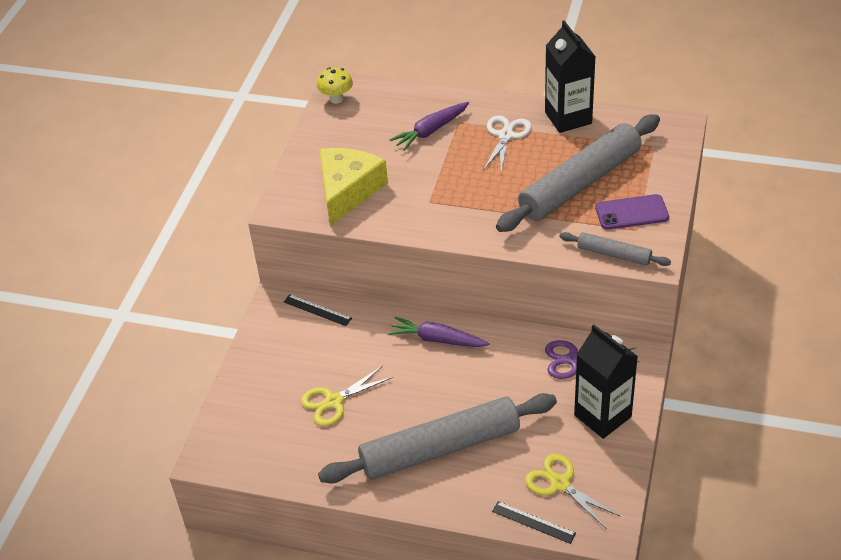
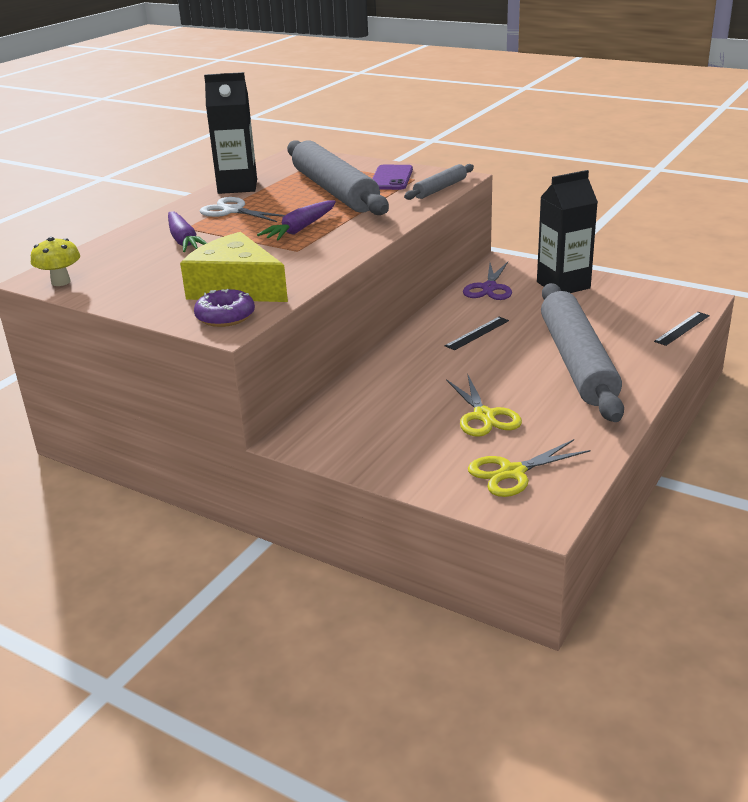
camera: 75 degrees left, 15 degrees down
black ruler [284,294,352,326] -> black ruler moved to [445,317,509,350]
purple carrot [388,317,490,347] -> purple carrot moved to [257,201,336,240]
yellow scissors [525,454,621,528] -> yellow scissors moved to [468,439,591,497]
none -> purple donut [194,289,255,327]

